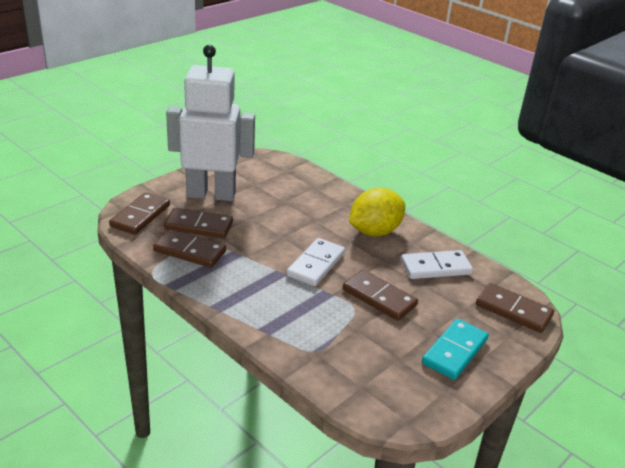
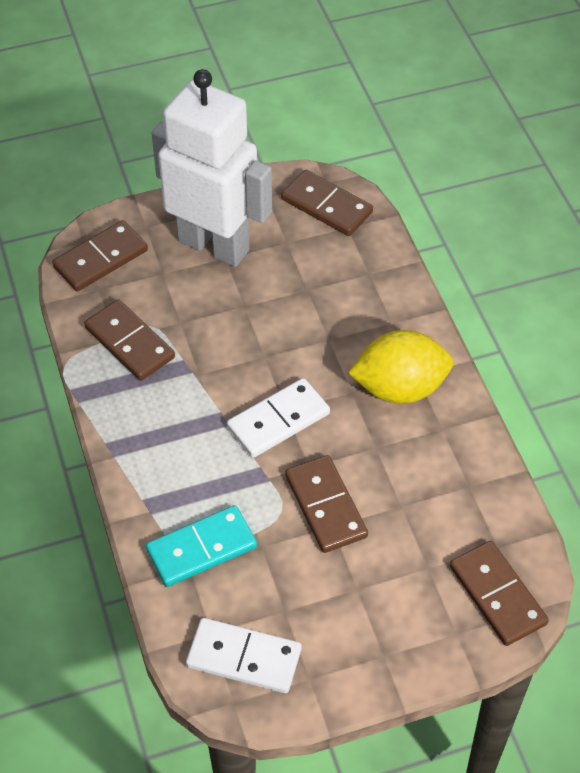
camera: 30 degrees right, 20 degrees up
brown domino [164,208,233,238] -> brown domino moved to [281,170,373,236]
white domino [401,250,473,279] -> white domino moved to [186,618,301,693]
turquoise domino [422,319,489,380] -> turquoise domino moved to [146,505,257,587]

